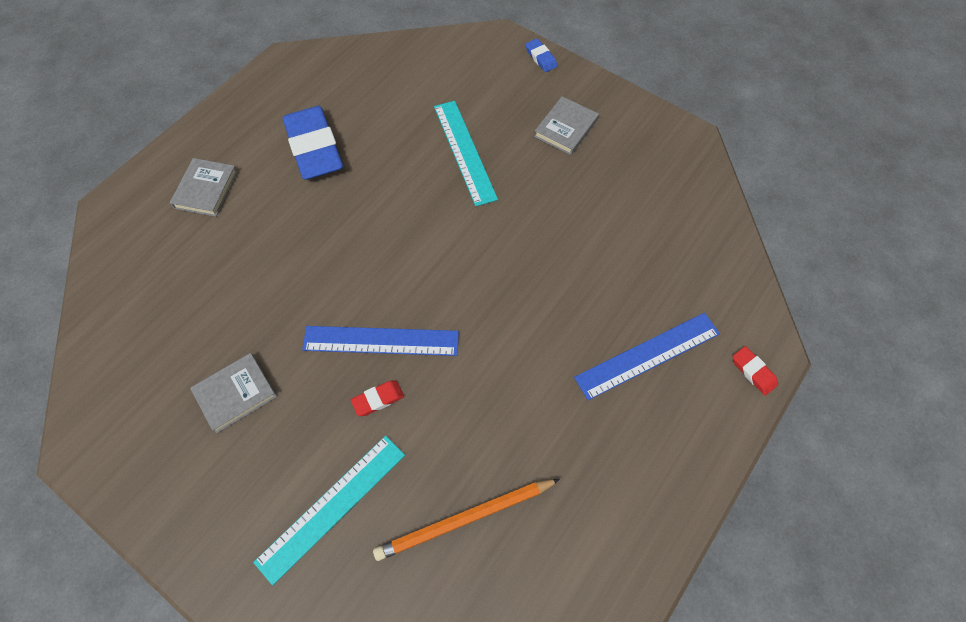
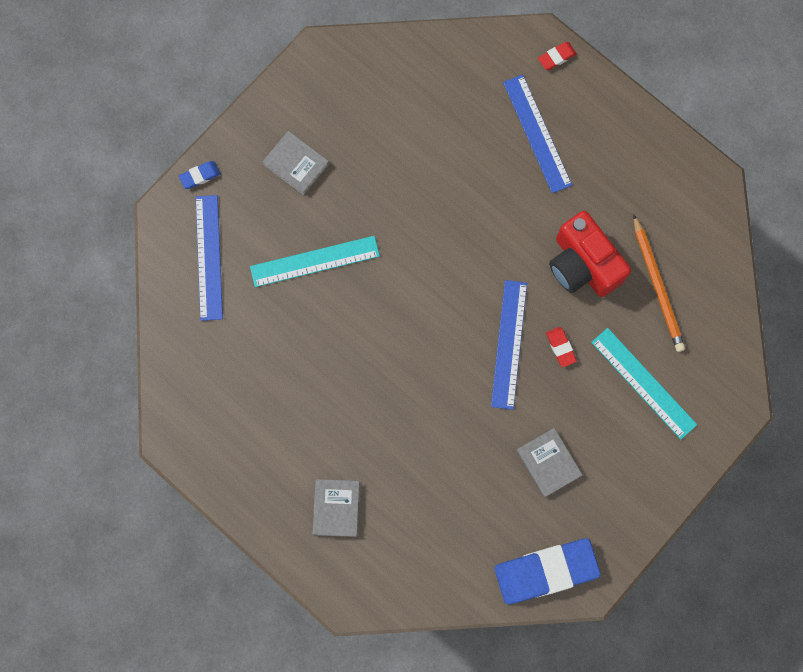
camera: 85 degrees left, 15 degrees up
grey book [170,158,238,217] -> grey book turned 75 degrees clockwise [312,479,360,537]
blue eraser [282,106,343,180] -> blue eraser moved to [494,538,601,604]
none -> blue ruler [196,195,223,321]
none -> red camera [549,211,631,297]

